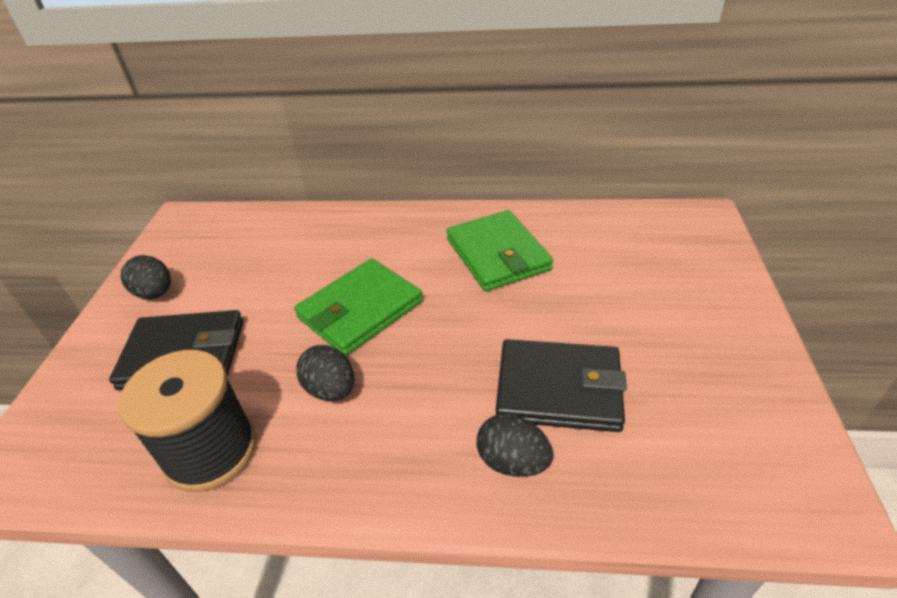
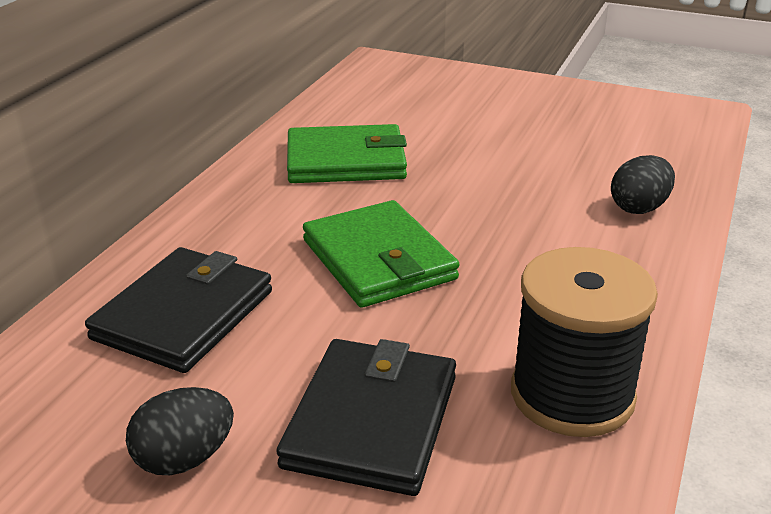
camera: 75 degrees left, 10 degrees down
black egg [296,345,354,401] -> none
black wallet [495,339,627,432] -> black wallet moved to [85,247,272,373]

